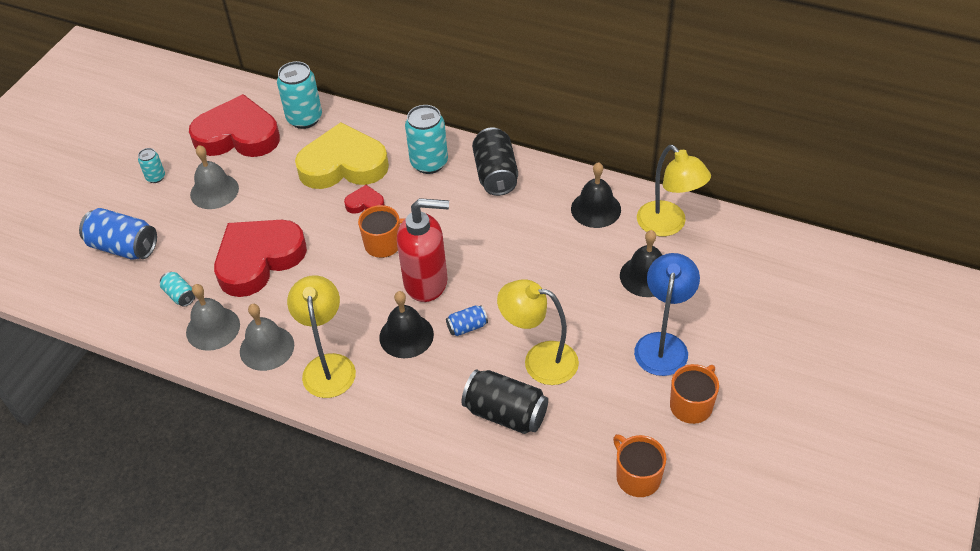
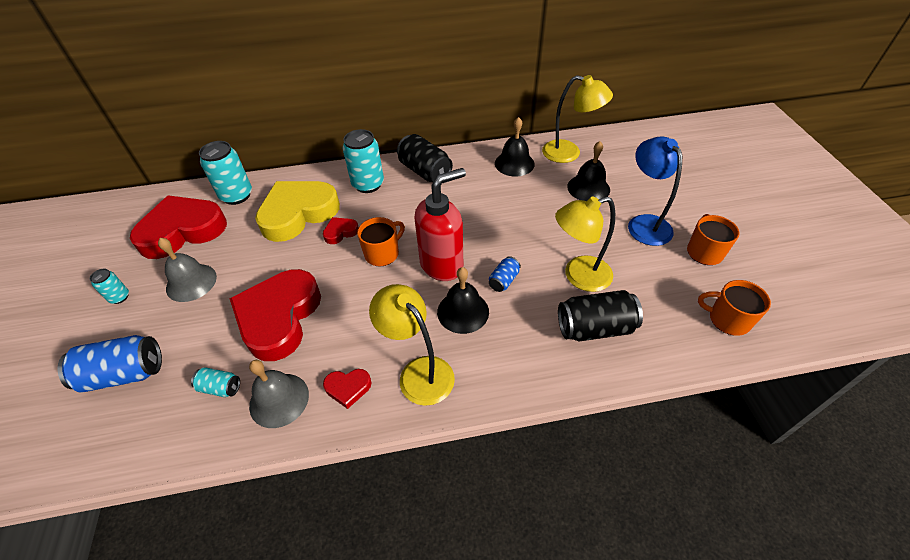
camera: 35 degrees left, 0 degrees up
grey bell [240,304,294,371] -> red heart [323,369,371,409]

